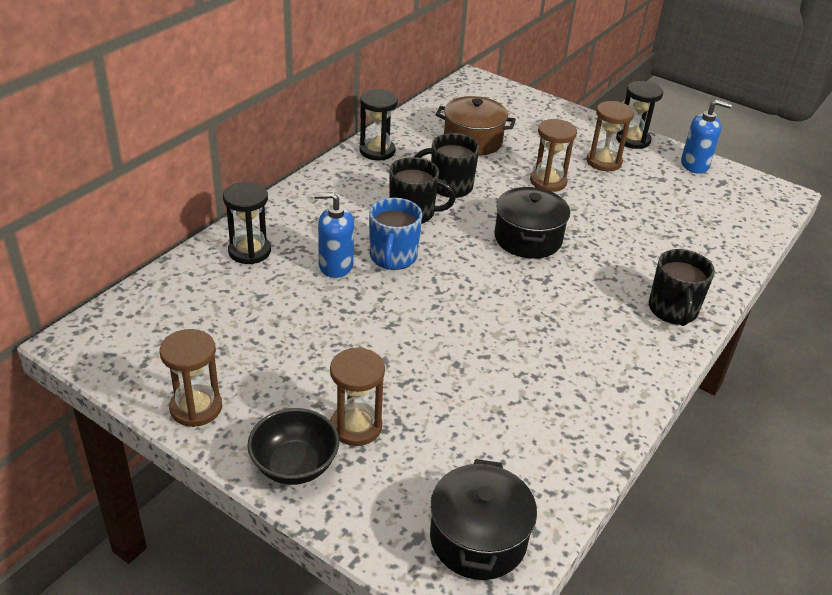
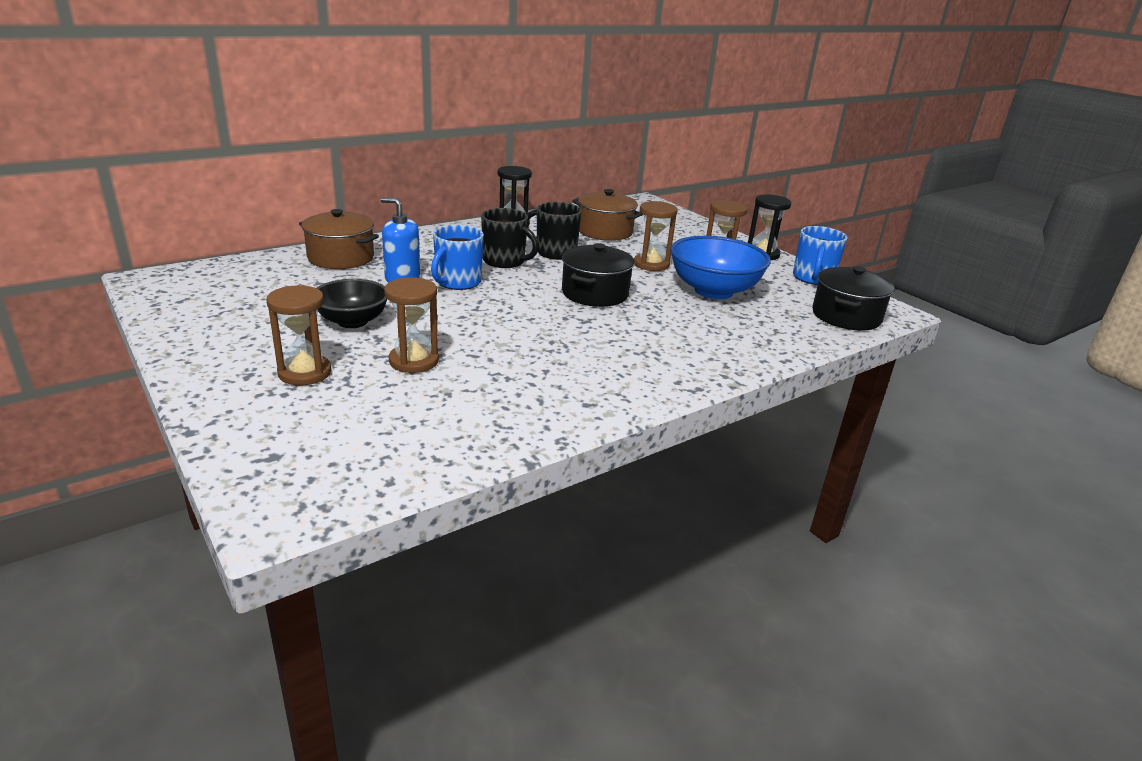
camera: 20 degrees right, 10 degrees down
brown hourglass [160,329,222,427] -> brown hourglass moved to [384,277,439,373]
black hourglass [223,182,271,264] -> brown pot [299,209,379,269]
black bowl [247,408,339,485] -> black bowl moved to [317,279,387,328]
black pot [430,459,537,580] -> black pot moved to [812,266,894,331]
black mug [649,249,715,326] -> none
blue soap dispenser [681,100,732,174] -> blue mug [793,226,848,285]
none -> blue bowl [670,236,771,299]

